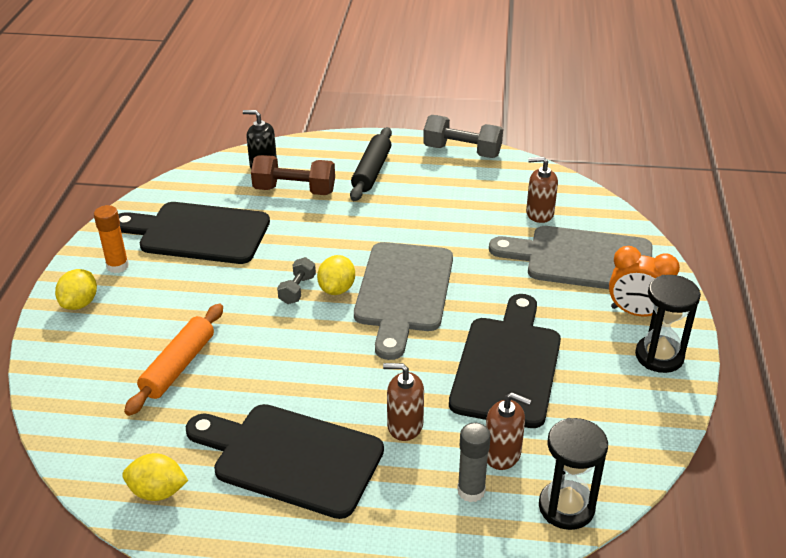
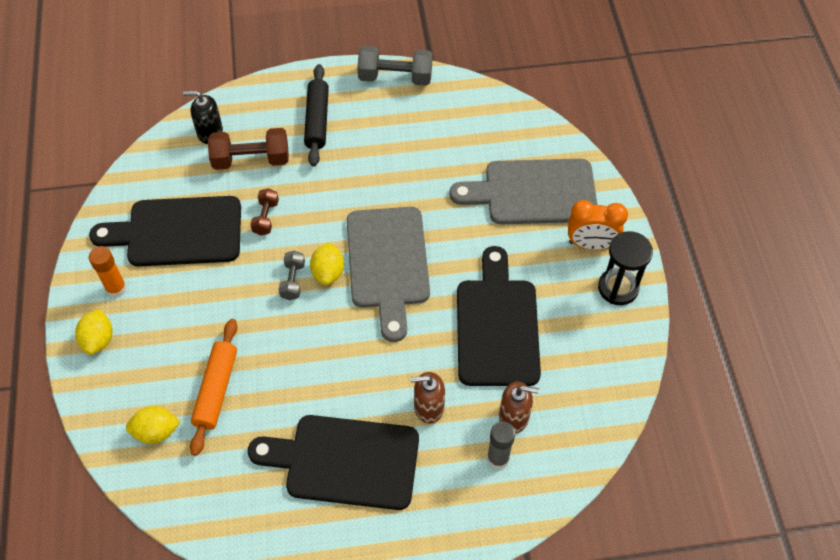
camera: 15 degrees left, 20 degrees up
yellow lemon [122,453,188,501] -> yellow lemon moved to [126,406,181,444]
brown soap dispenser [526,157,558,223] -> none
black hourglass [539,418,608,530] -> none
none -> brown dumbbell [250,188,279,235]

